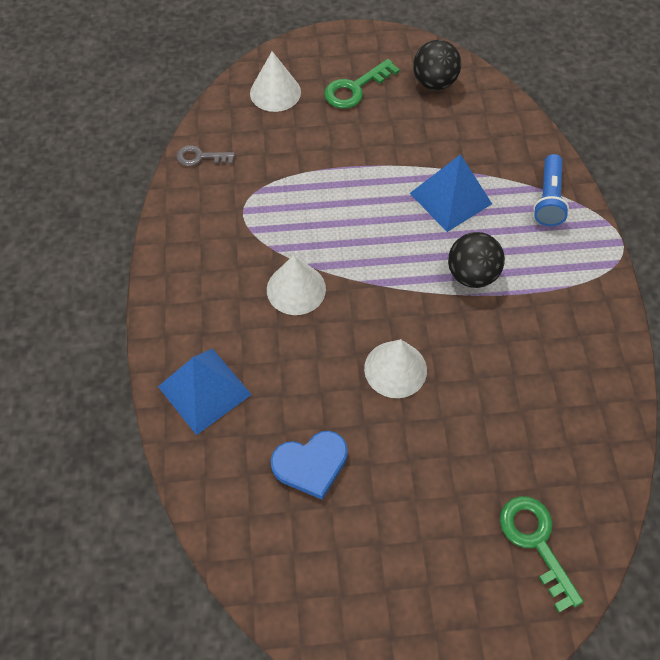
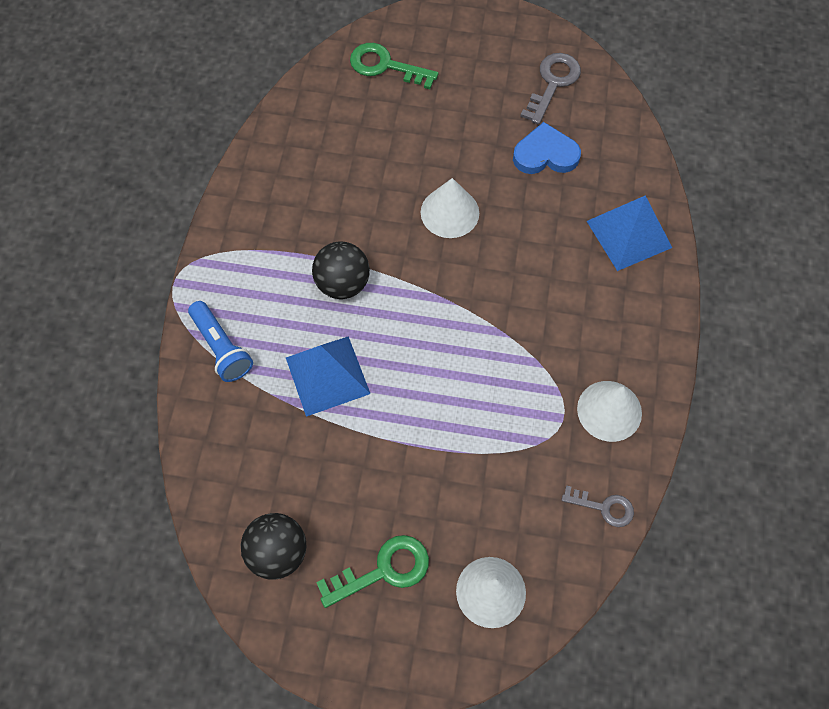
camera: 165 degrees left, 5 degrees up
white cone [267,255,326,315] -> white cone moved to [577,381,642,442]
green key [500,496,584,613] -> green key turned 120 degrees clockwise [350,43,438,89]
blue flashlight [533,154,569,226] -> blue flashlight turned 120 degrees clockwise [188,301,253,382]
none -> grey key [520,53,581,125]

